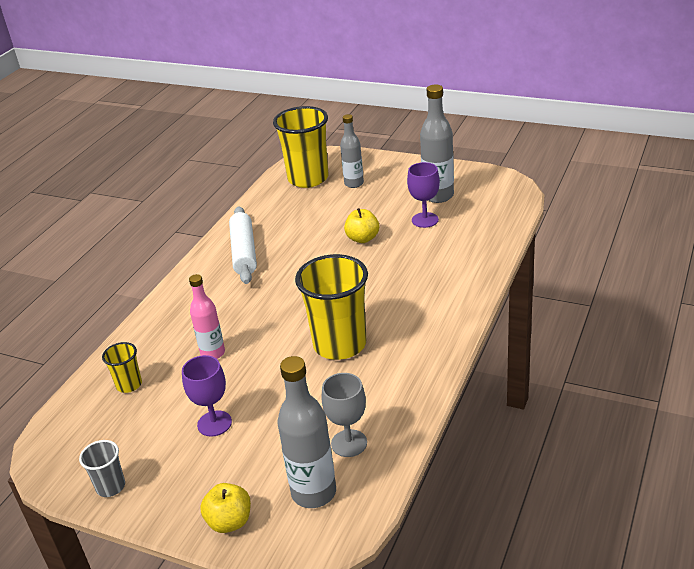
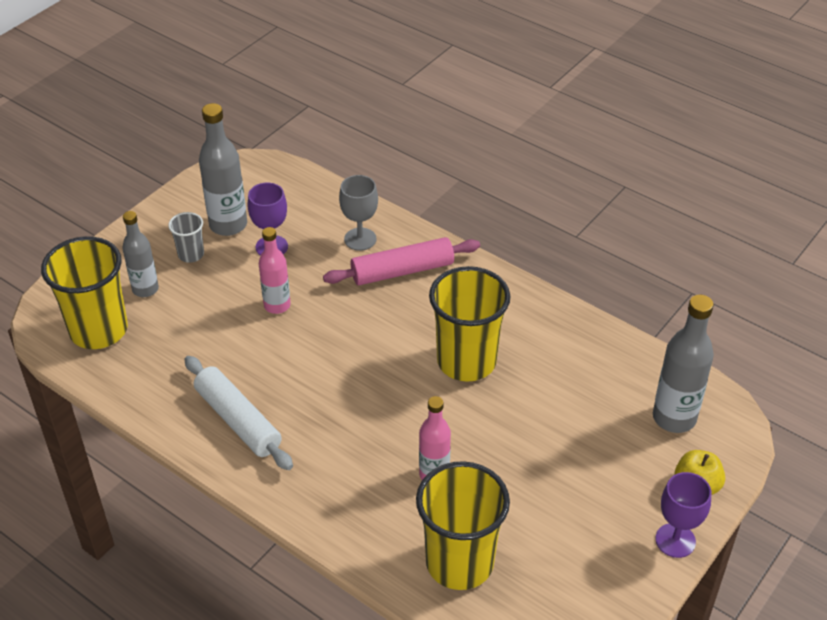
camera: 80 degrees left, 10 degrees up
grey cup [79,440,125,497] -> grey cup moved to [168,212,204,263]
yellow cup [102,342,142,393] -> yellow cup [416,461,510,590], size x2.10
purple goblet [182,355,232,437] -> purple goblet moved to [655,472,711,558]
white rolling pin [229,206,257,284] -> white rolling pin turned 45 degrees clockwise [184,356,293,470]
grey goblet [321,373,367,457] -> grey goblet moved to [339,175,378,251]
yellow apple [344,208,379,243] -> pink bottle [259,227,291,314]
none -> pink rolling pin [323,237,480,285]

